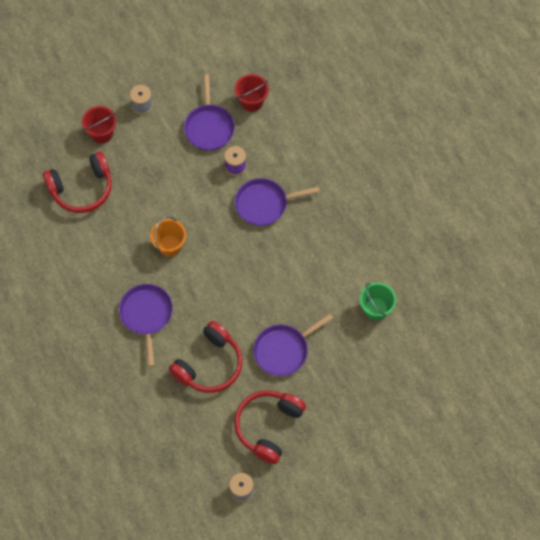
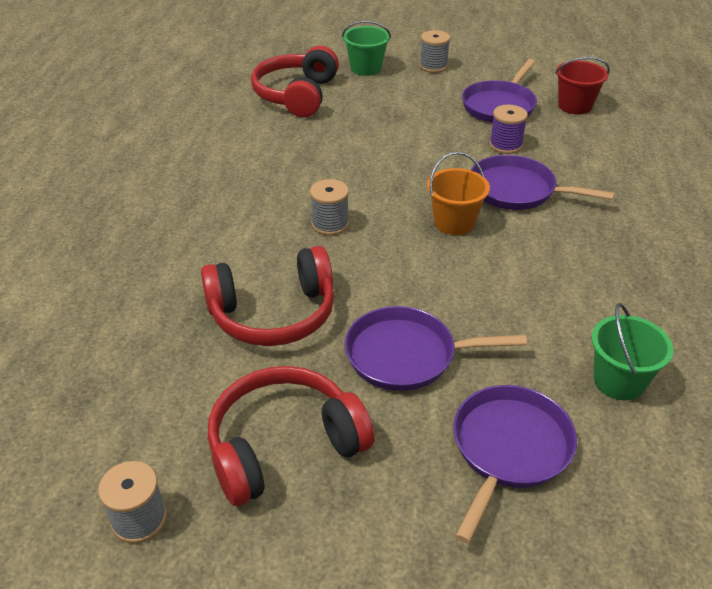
camera: 35 degrees right, 25 degrees down
red headphones [43,152,112,213] -> red headphones turned 90 degrees clockwise [251,46,339,117]
red bucket [82,106,117,143] -> green bucket [342,21,391,76]
purple pan [119,284,173,367] -> purple pan moved to [453,385,577,544]
orange bucket [150,217,186,257] -> orange bucket moved to [427,152,490,235]
none -> grey spool [310,179,349,236]

